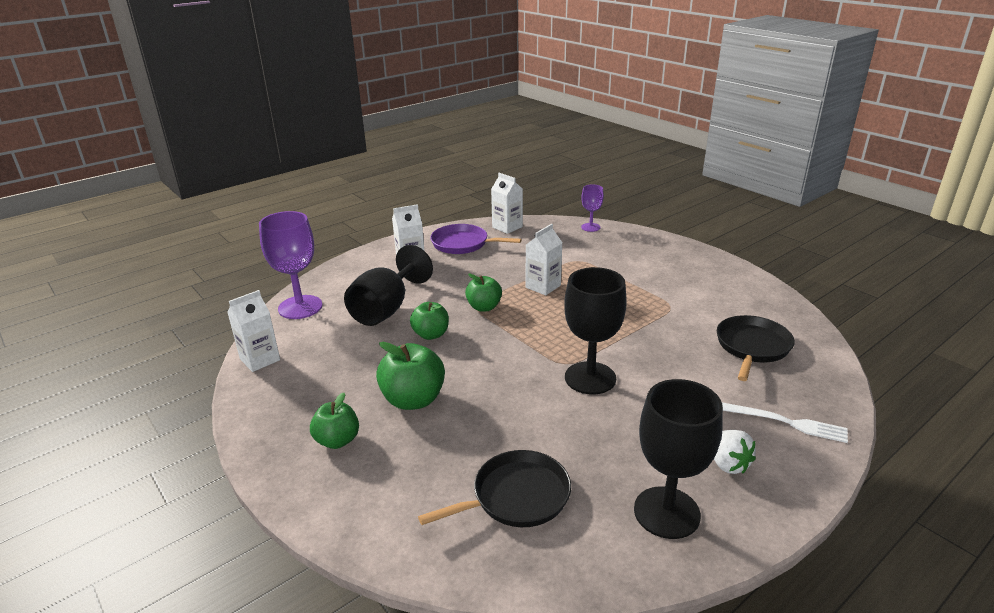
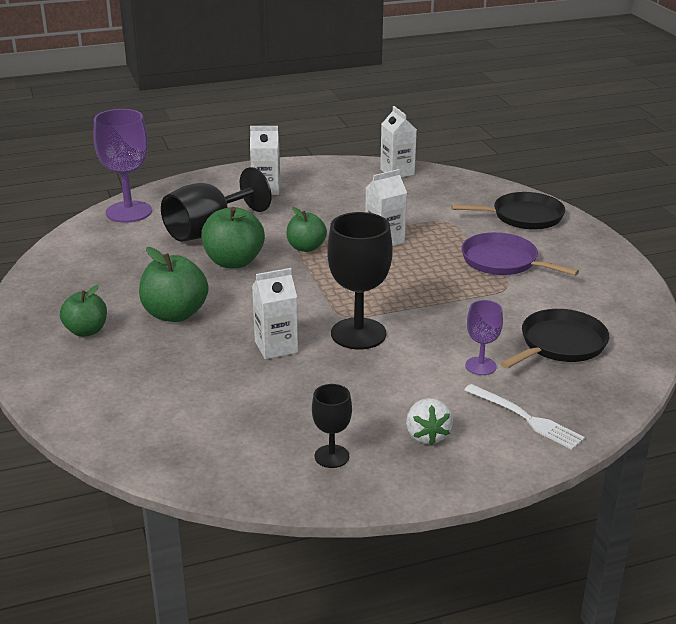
camera: 20 degrees right, 0 degrees up
white carton [227,290,280,372] -> white carton moved to [252,268,298,359]
green apple [410,302,449,340] -> green apple [201,207,265,268], size x1.52
black pan [418,450,571,527] -> black pan moved to [451,192,565,230]
purple pan [430,224,522,254] -> purple pan moved to [461,232,579,276]
purple goblet [581,184,604,232] -> purple goblet moved to [465,300,503,375]
black goblet [634,379,723,539] -> black goblet [312,384,352,468], size x0.53

